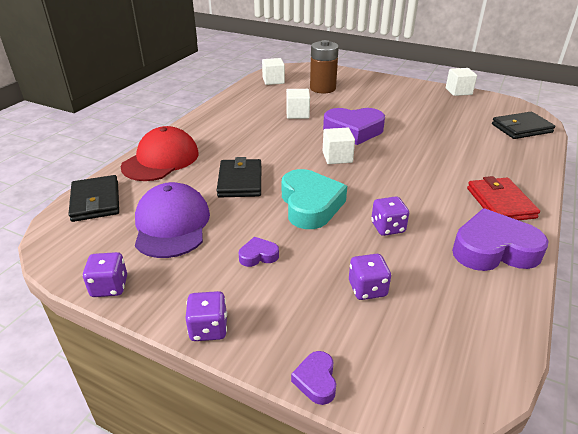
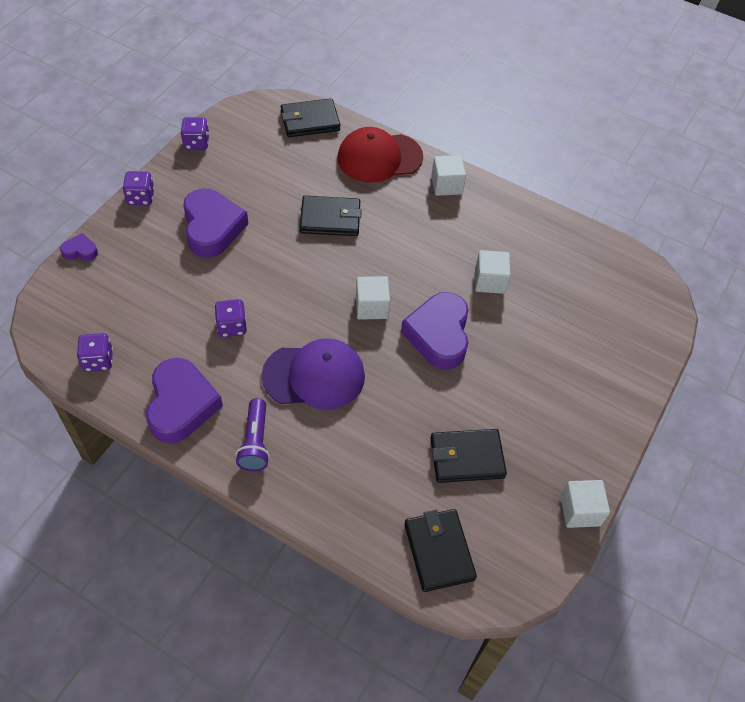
camera: 90 degrees right, 20 degrees up
red cap [121,126,199,181] -> red cap turned 135 degrees clockwise [338,127,423,182]
purple cap [135,182,210,258] -> purple cap moved to [262,338,365,410]
purple heart [239,237,279,267] -> purple heart [183,188,248,258], size x2.18
white cube [262,58,285,85] -> white cube moved to [431,155,466,196]
turquoise heart [282,169,347,229] -> none
brown battery [310,40,339,94] -> none
purple dice [349,254,391,300] -> purple dice moved to [77,333,113,372]
red wallet [467,176,540,220] -> purple flashlight [235,398,270,471]
none -> black wallet [430,429,507,483]

